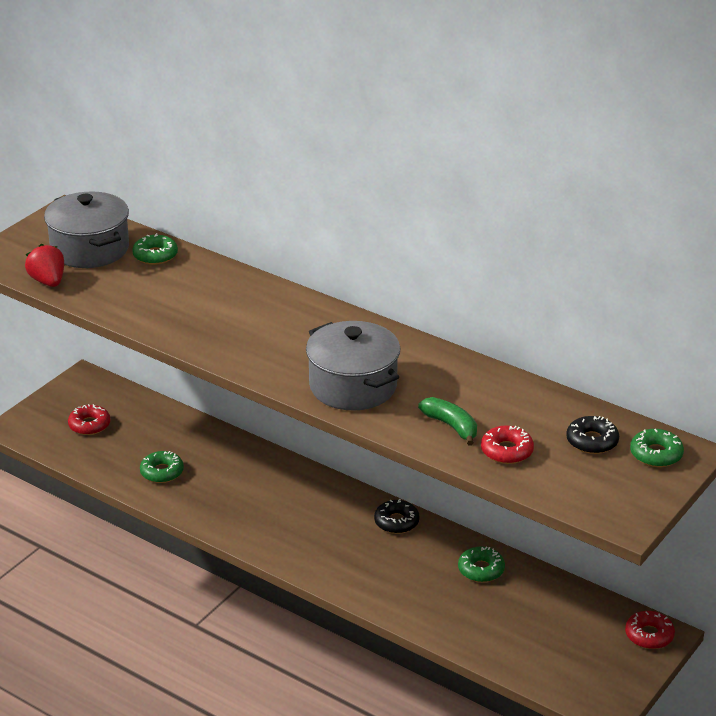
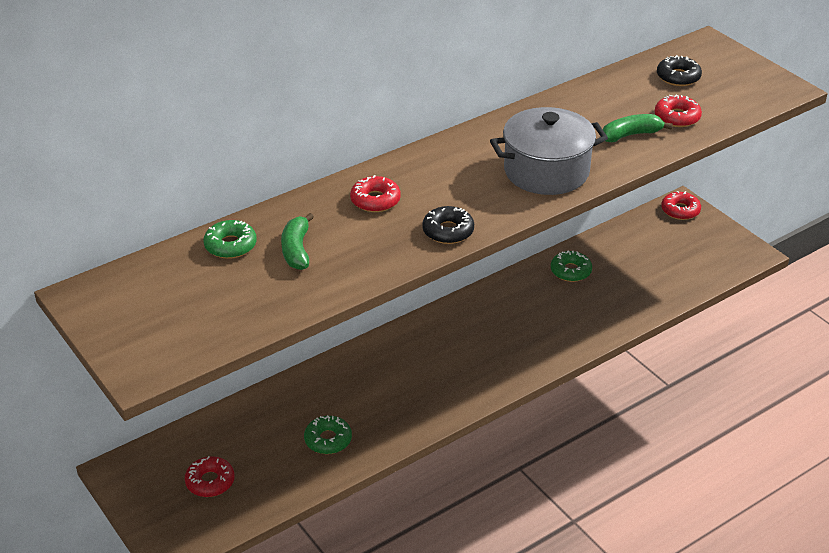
camera: 70 degrees left, 5 degrees up
red strawberry [25,244,64,287] -> none
grey pot [44,191,129,268] -> none
black donut [374,499,419,534] -> black donut moved to [422,206,474,244]
green donut [630,429,684,467] -> none
none -> green banana [281,213,314,270]
none -> red donut [350,175,401,212]

